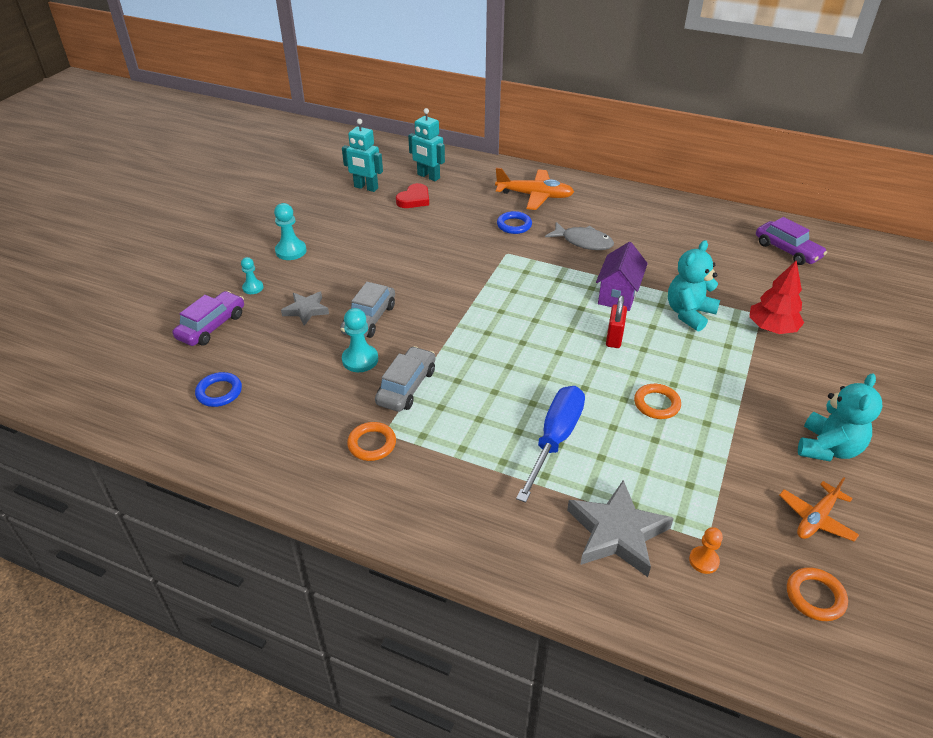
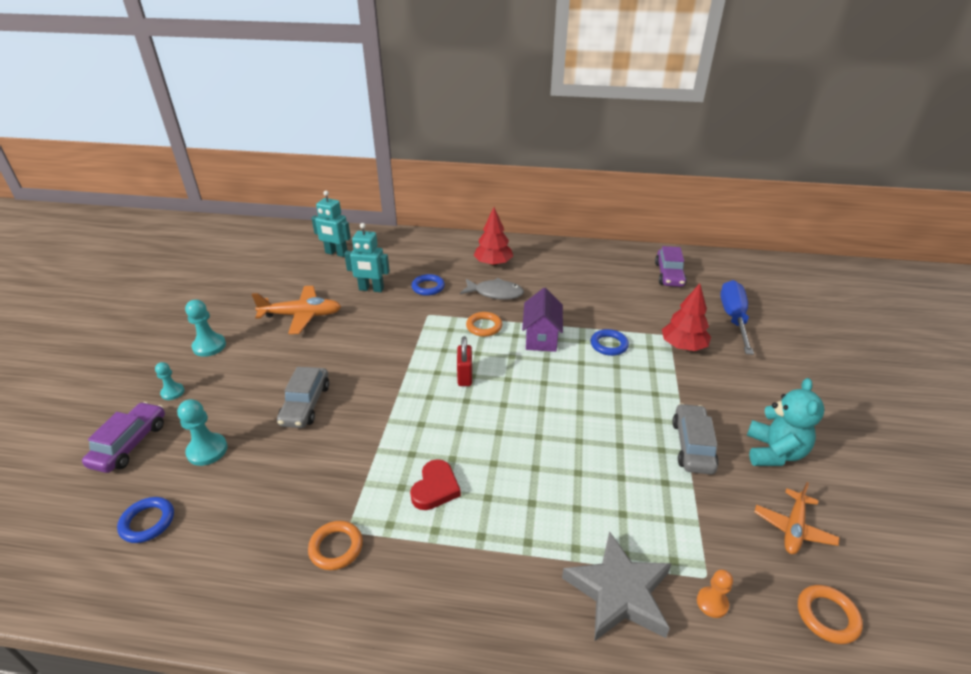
camera: 15 degrees left, 5 degrees down
grey star [281,292,329,326] -> none
turquoise robot [342,119,383,192] -> turquoise robot moved to [344,223,390,292]
turquoise pawn [342,308,378,372] -> turquoise pawn moved to [177,399,227,466]
grey car [375,346,435,412] -> grey car moved to [672,403,719,474]
red heart [396,183,429,208] -> red heart moved to [410,459,461,510]
orange plane [495,168,574,210] -> orange plane moved to [251,286,341,334]
blue screwdriver [516,386,585,503] -> blue screwdriver moved to [720,280,754,355]
red padlock [606,296,627,348] -> red padlock moved to [457,336,472,386]
orange ring [634,384,681,419] -> orange ring moved to [466,312,502,337]
turquoise teddy bear [668,240,720,332] -> blue ring [591,329,629,356]
purple car [756,217,827,265] -> purple car turned 60 degrees clockwise [655,246,687,287]
none -> red tree [474,207,513,266]

